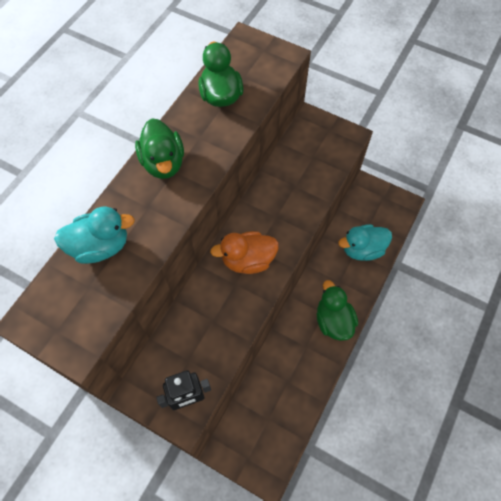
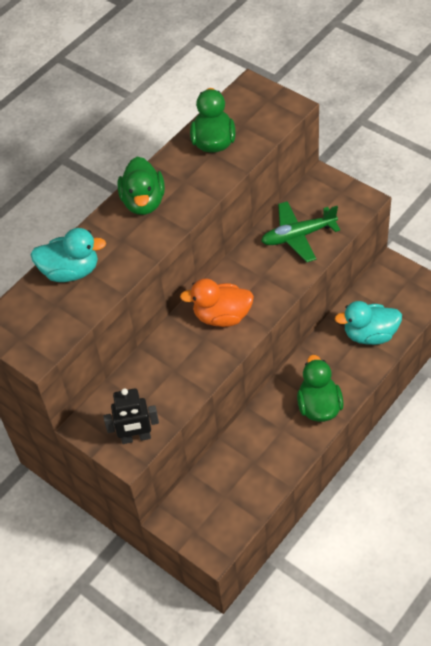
camera: 15 degrees right, 10 degrees down
none -> green plane [261,201,340,262]

